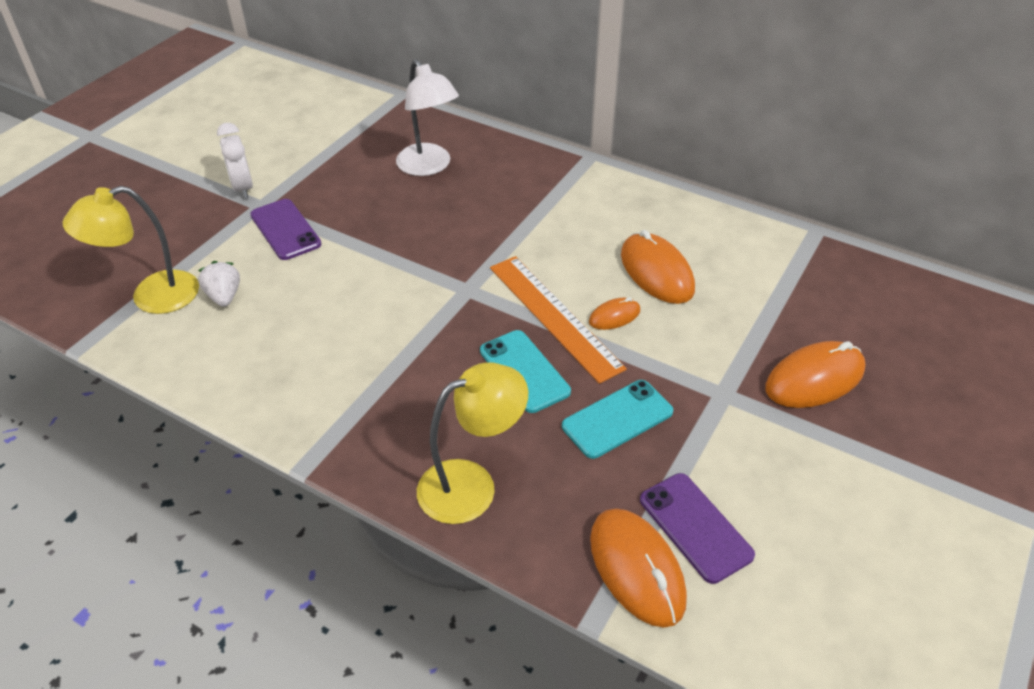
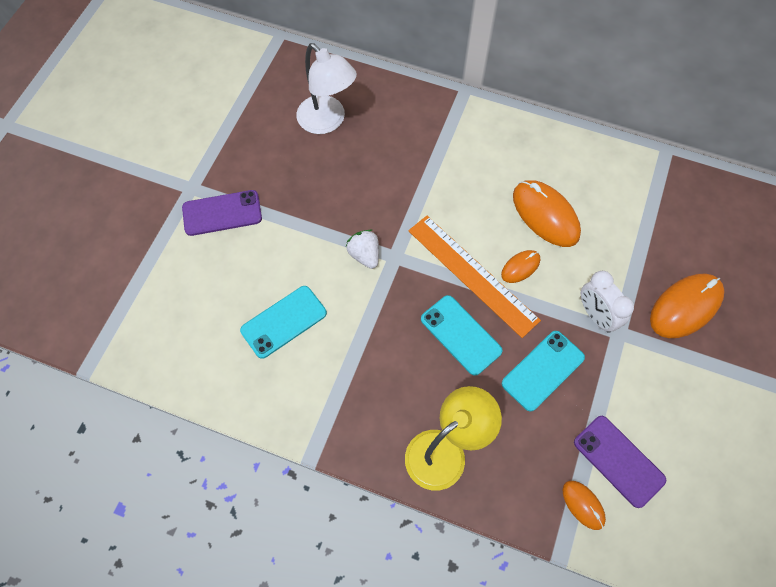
camera: 10 degrees left, 20 degrees up
yellow lamp [63,186,199,314] -> none
white strawberry [198,261,240,307] -> white strawberry moved to [346,230,379,269]
white clock [217,123,253,199] -> white clock moved to [581,271,634,333]
purple phone [250,199,321,260] -> purple phone turned 60 degrees counterclockwise [182,190,262,236]
orange mouse [590,509,687,628] -> orange mouse [562,481,606,530], size x0.53
none -> turquoise phone [240,286,327,359]

